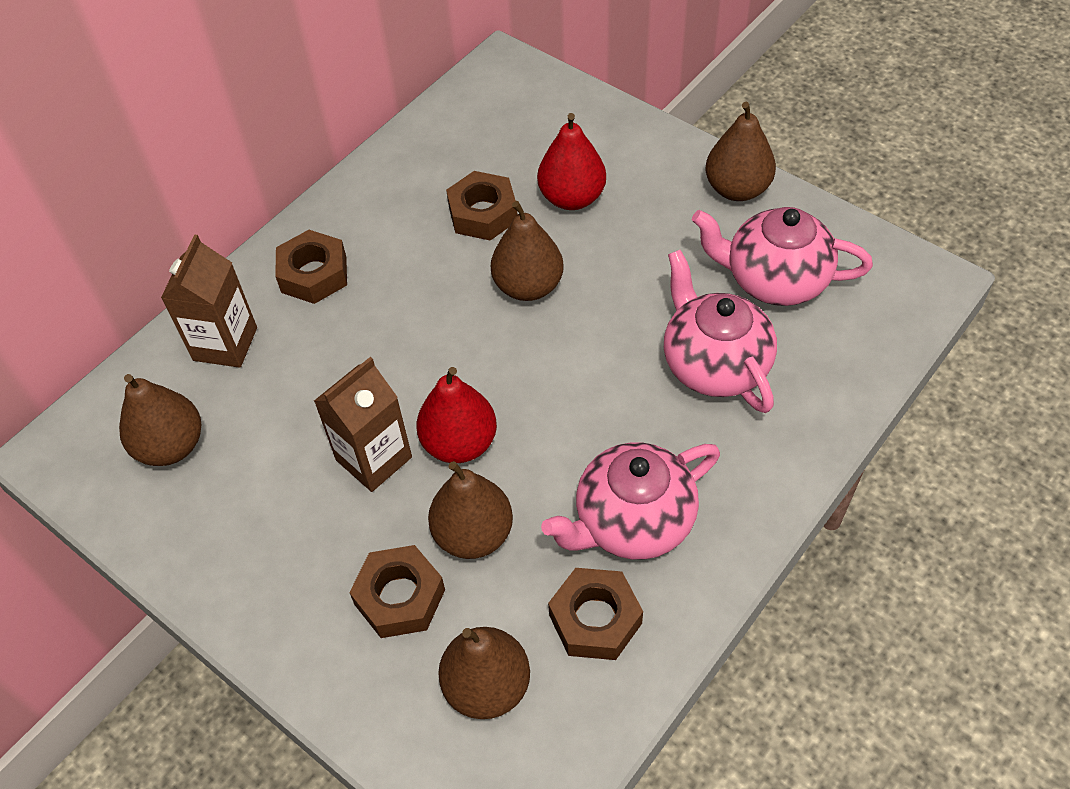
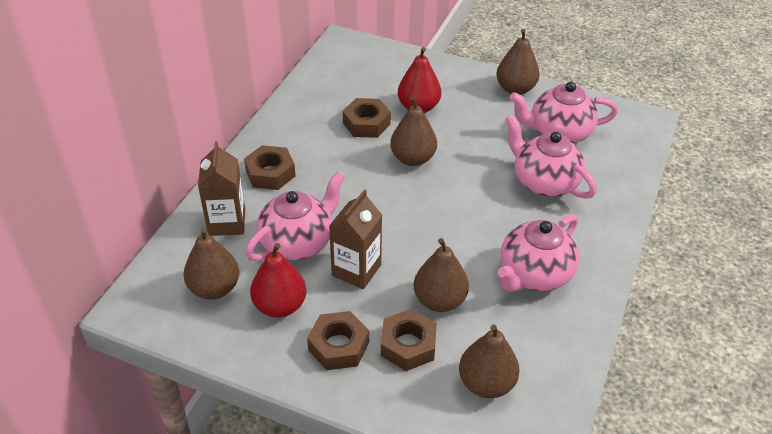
camera: 20 degrees left, 10 degrees down
red pear [416,367,497,463] -> red pear moved to [250,243,306,318]
brown nut [548,568,643,660] -> brown nut moved to [307,311,369,370]
none -> pink teapot [245,172,344,261]

